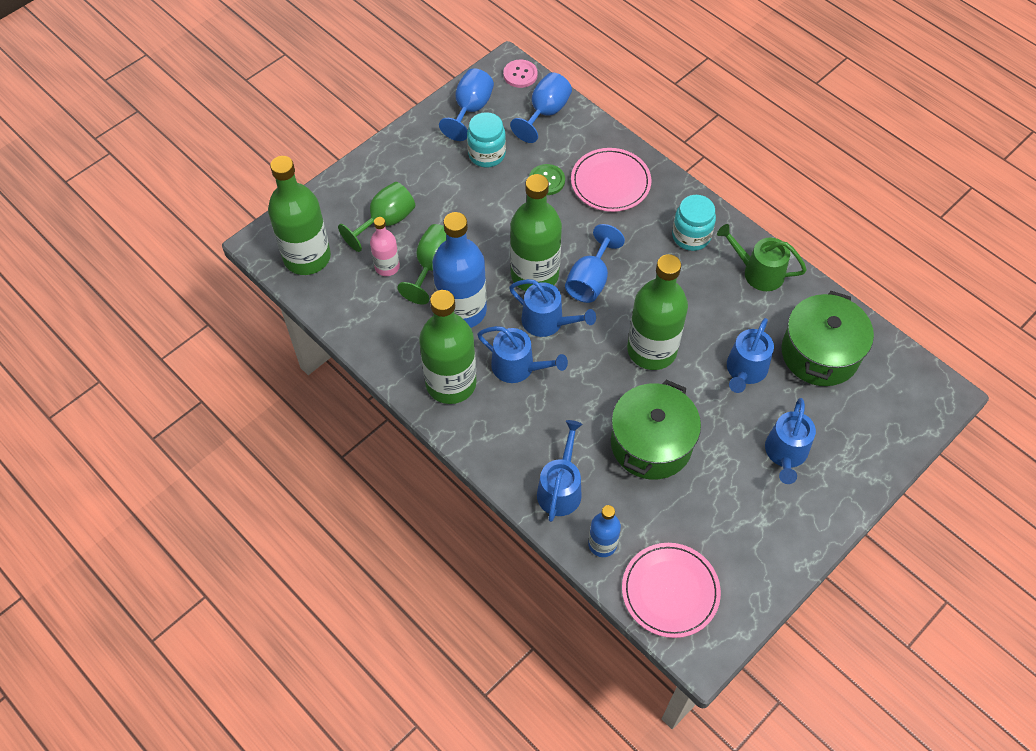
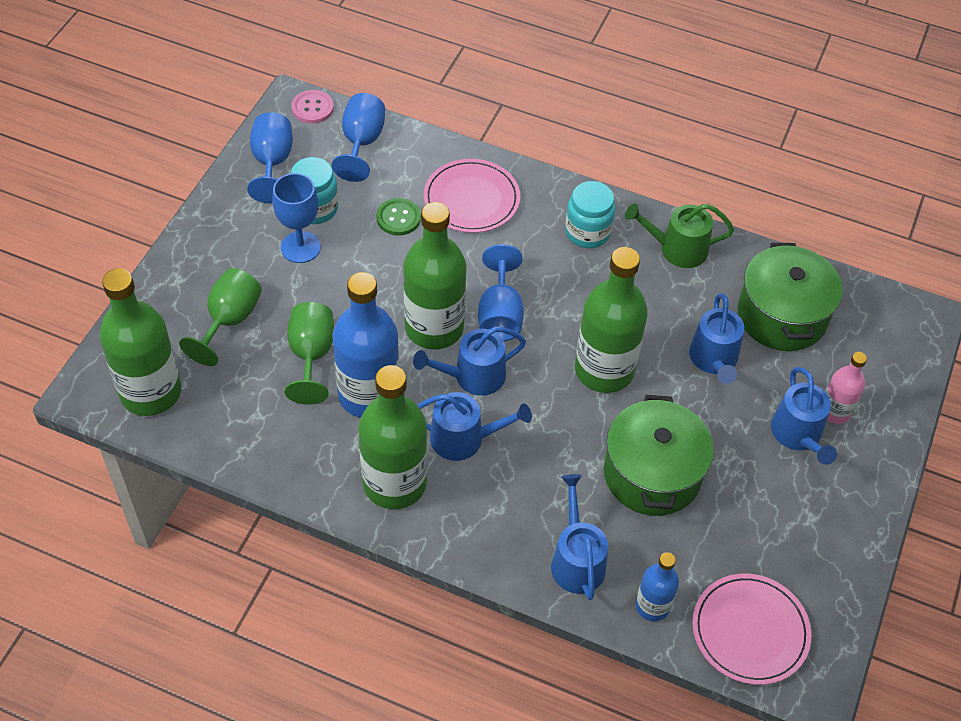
camera: 25 degrees left, 5 degrees down
pink bottle [370,217,400,276] -> pink bottle moved to [826,352,867,424]
blue watering can [509,279,596,337] -> blue watering can turned 150 degrees clockwise [413,326,526,396]
none -> blue goblet [272,173,321,263]

